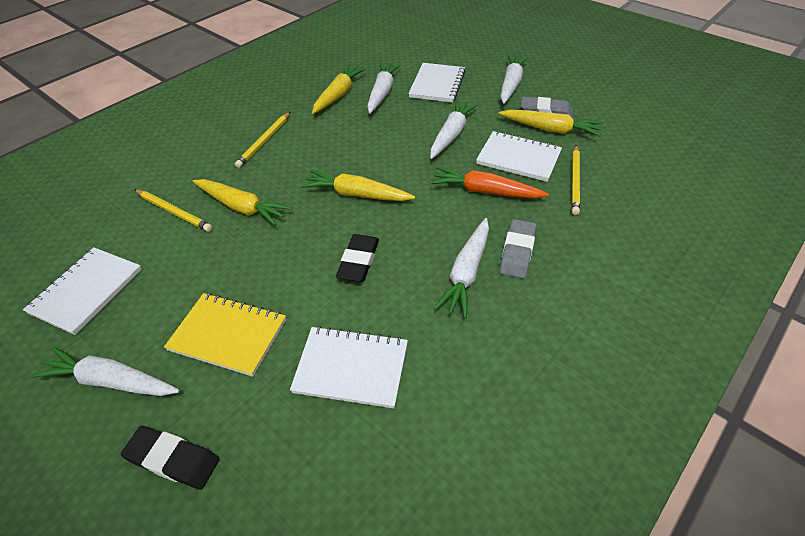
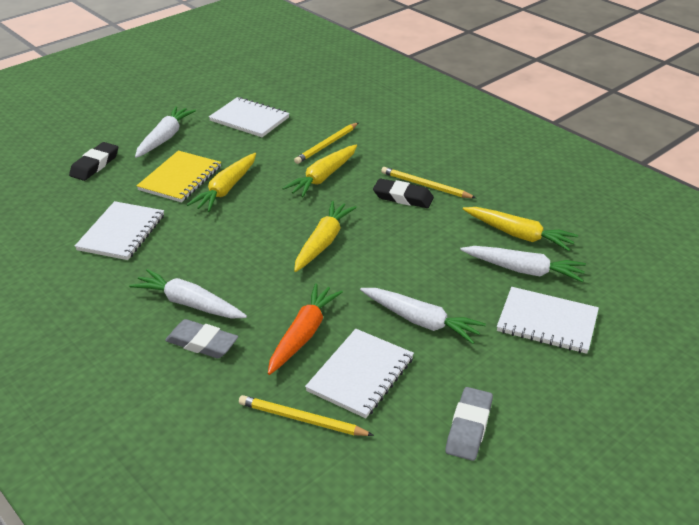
camera: 95 degrees right, 10 degrees down
black eraser [336,234,379,282] -> black eraser moved to [373,178,434,208]
yellow carrot [499,110,603,137] -> yellow carrot moved to [187,153,256,212]
white carrot [500,55,528,104] -> none

